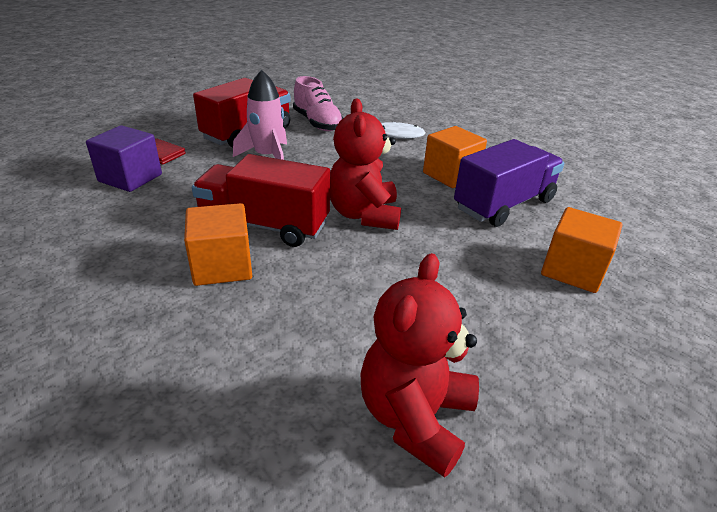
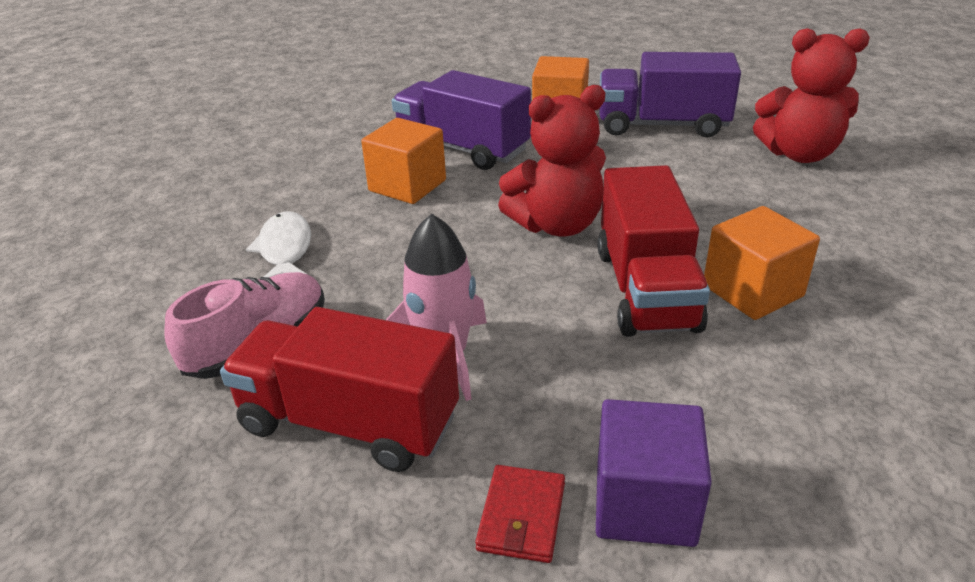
camera: 105 degrees left, 0 degrees up
none -> purple truck [600,52,741,137]

